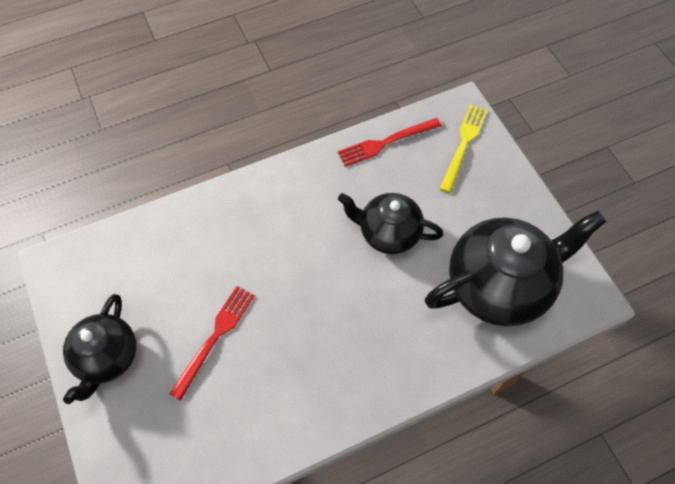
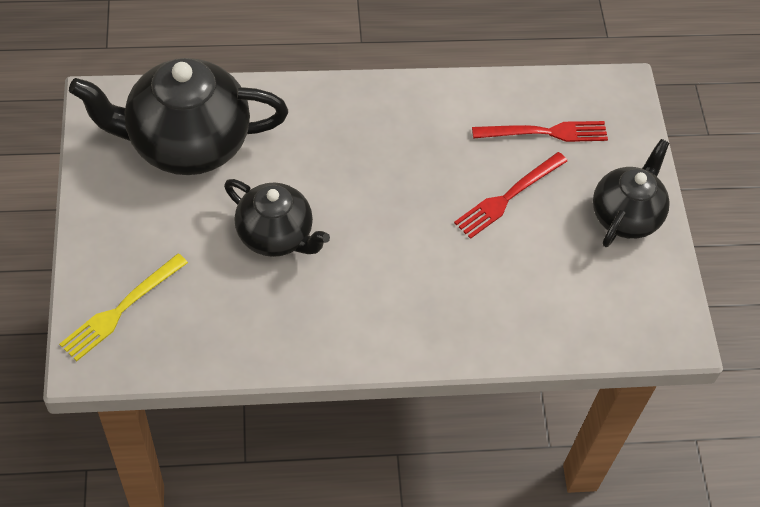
camera: 165 degrees left, 5 degrees down
red fork [337,118,442,167] -> red fork moved to [472,121,608,142]

